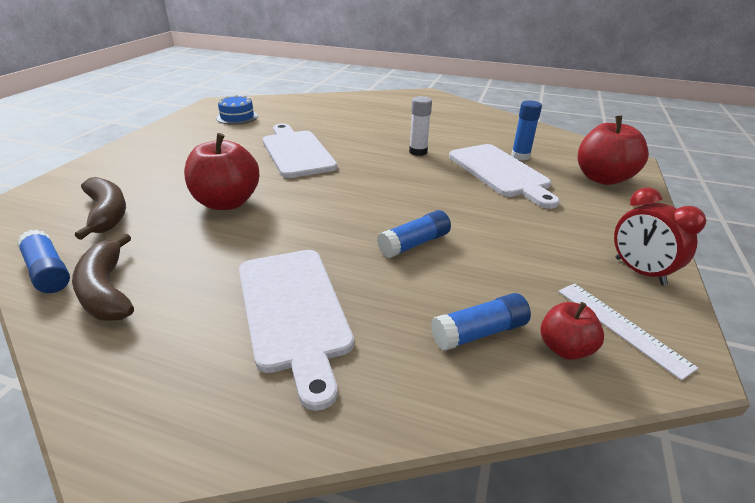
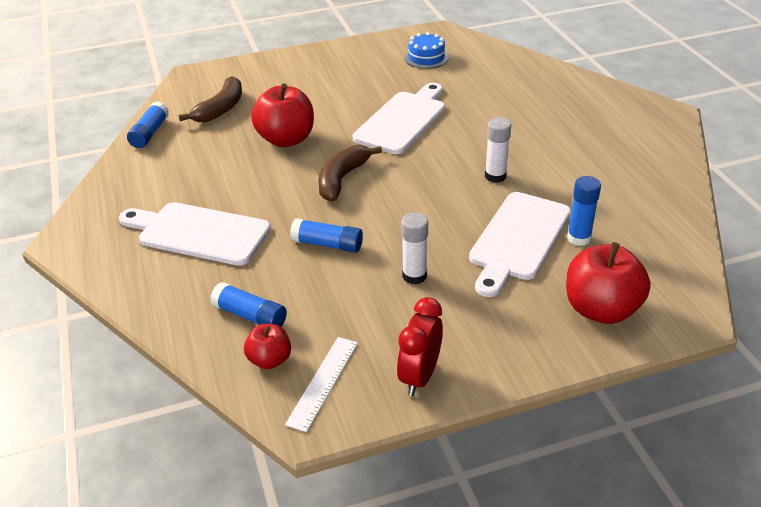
camera: 55 degrees right, 5 degrees up
brown banana [72,233,134,321] -> brown banana moved to [318,145,382,201]
white cutting board [239,250,354,411] -> white cutting board turned 75 degrees clockwise [119,202,271,266]
none -> white glue stick [401,212,428,284]

